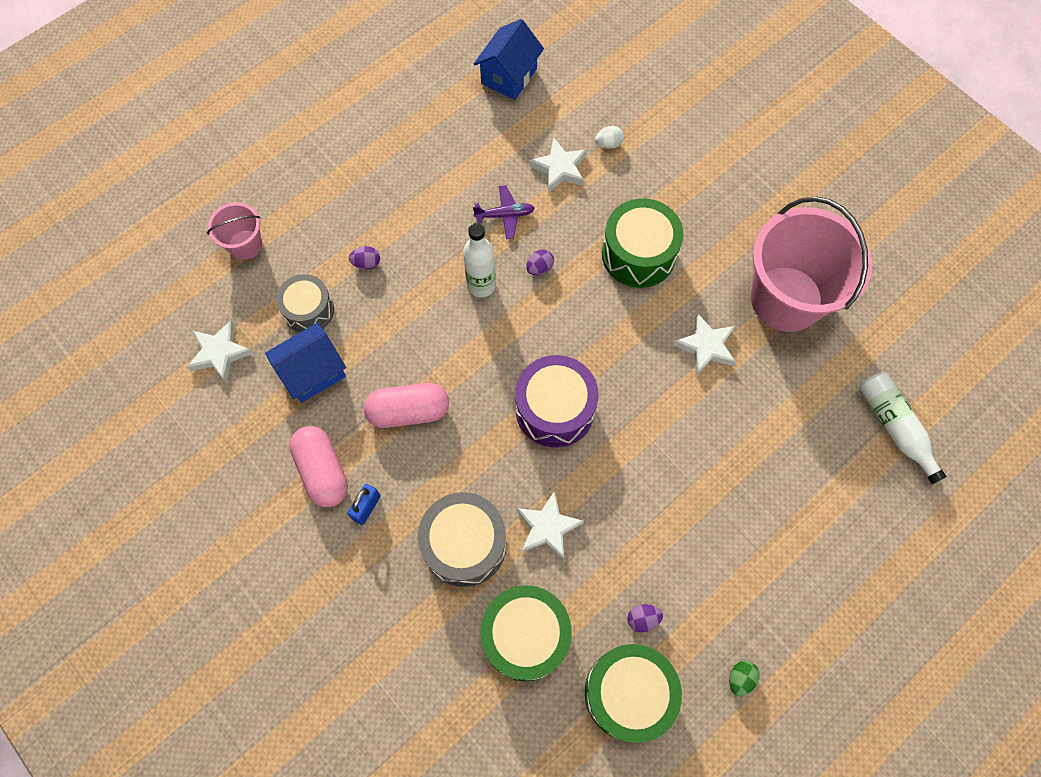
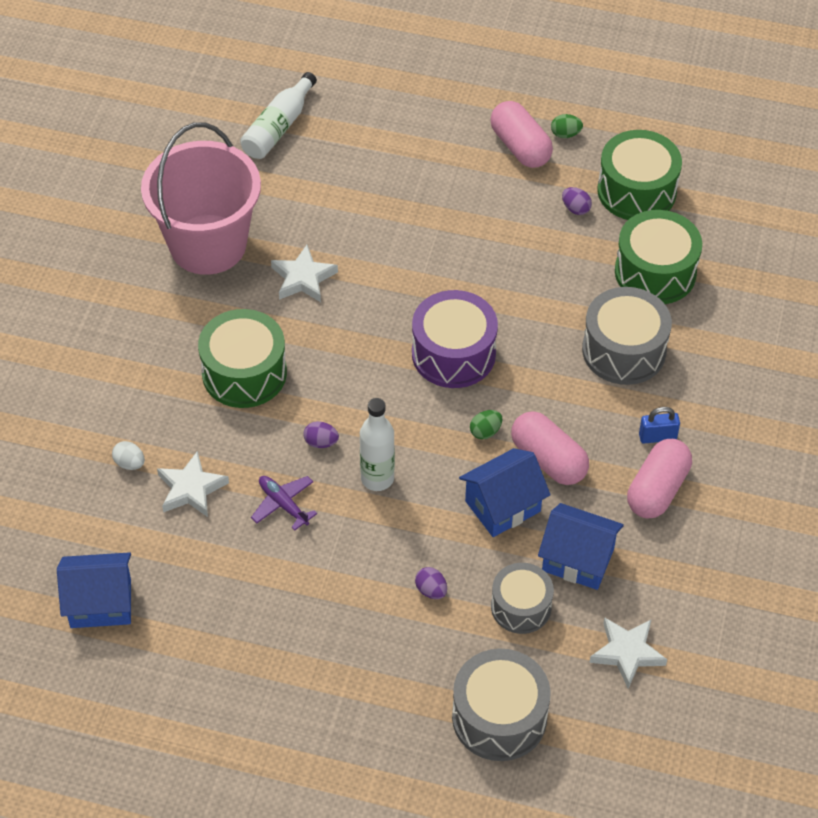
camera: 125 degrees left, 15 degrees down
pink bucket [207,202,262,260] -> grey drum [452,648,551,761]
white star [516,491,584,560] -> none
none -> blue house [459,448,551,537]
none -> green egg [470,410,502,439]
none -> pink capsule [490,101,553,168]

